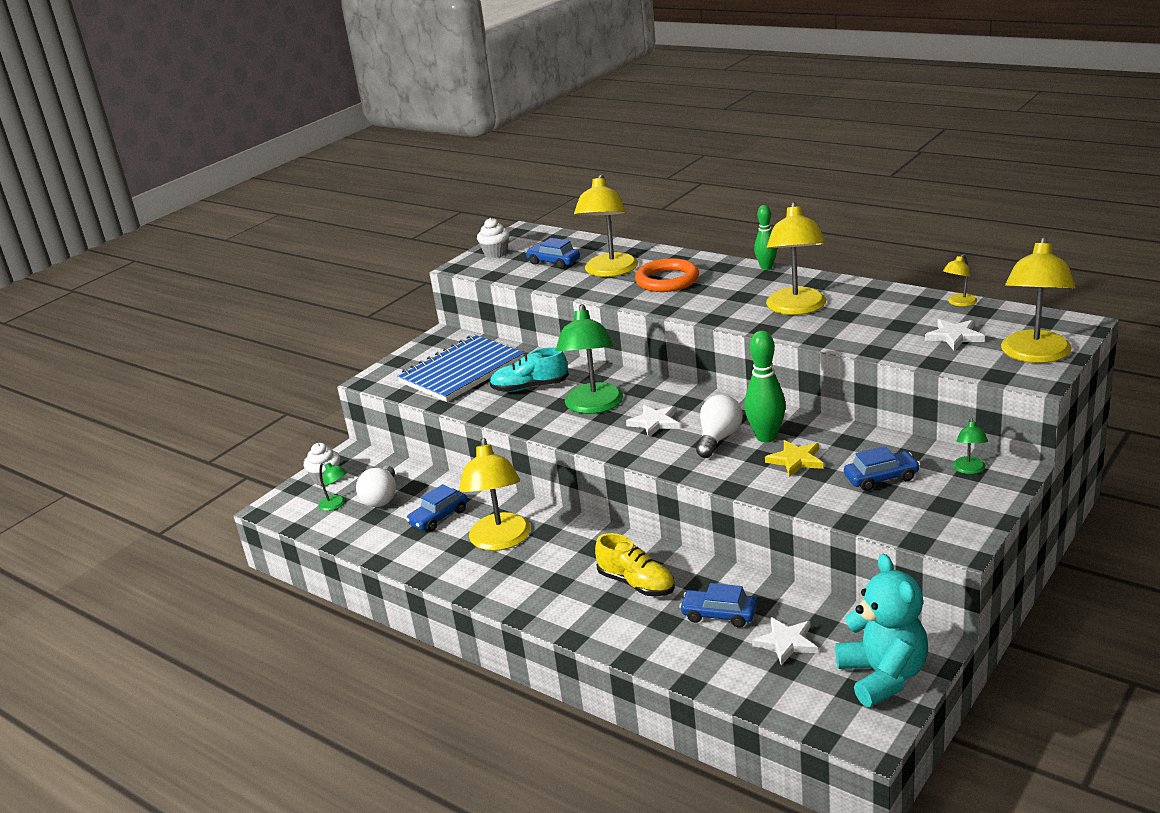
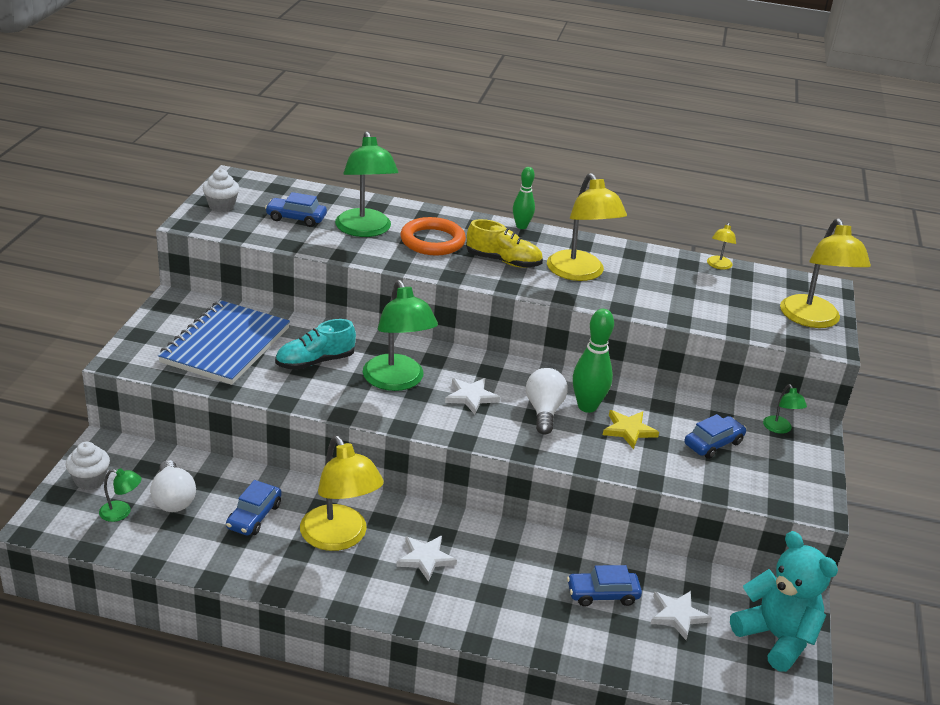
camera: 30 degrees left, 5 degrees up
yellow lamp [574,174,638,277] -> green lamp [335,131,399,237]
yellow shoe [595,533,675,596] -> yellow shoe moved to [466,219,543,268]
white star [925,319,985,350] -> white star moved to [396,536,457,582]

